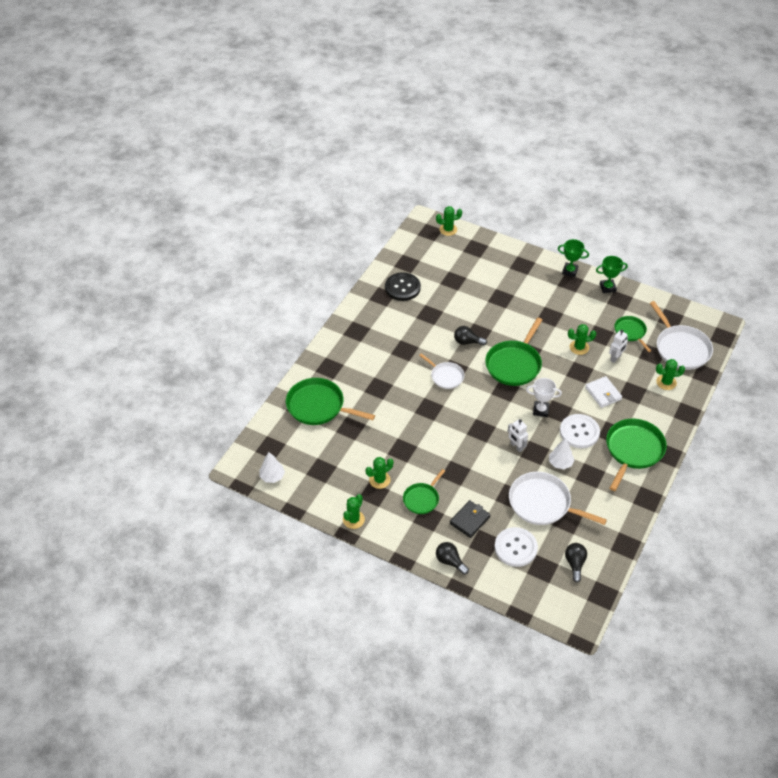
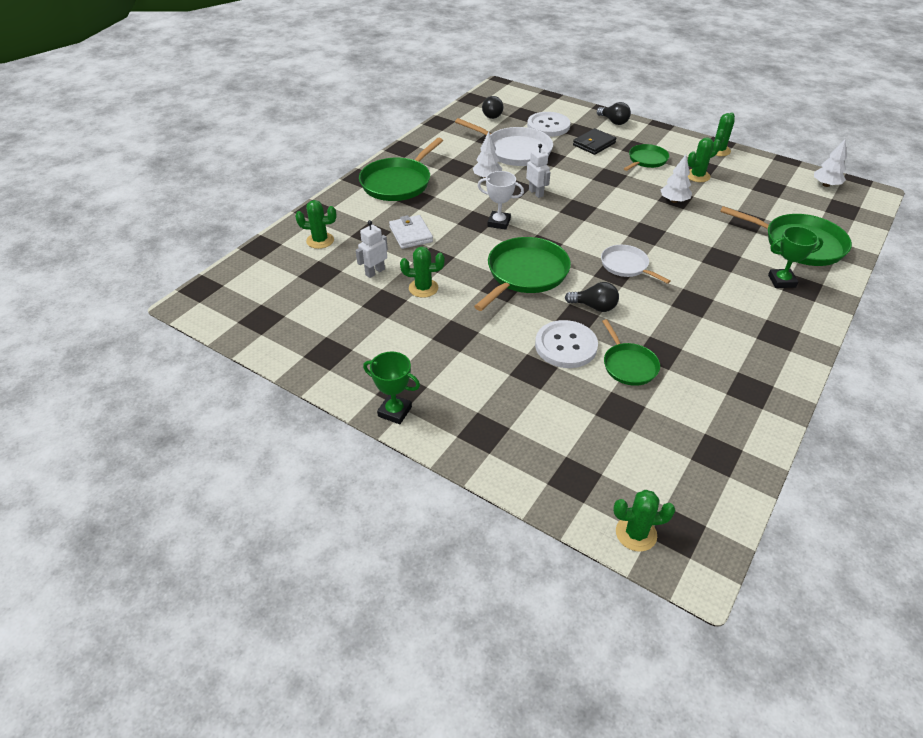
camera: 175 degrees left, 5 degrees down
black button [385,272,421,301] -> none
white button [560,414,600,448] -> white button moved to [535,320,598,368]
green trophy [596,256,628,293] -> green trophy moved to [768,226,823,288]
green pan [614,316,651,352] -> green pan moved to [602,319,660,386]
white pan [650,301,713,370] -> none
none -> white tree [661,155,692,203]

